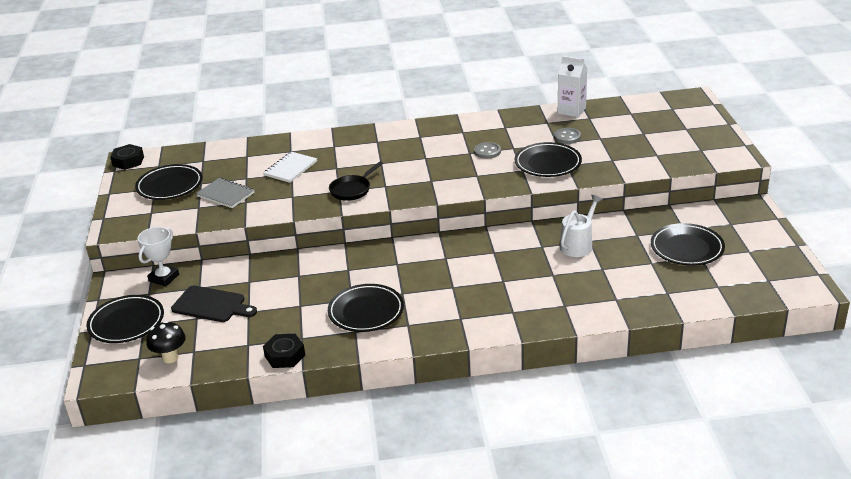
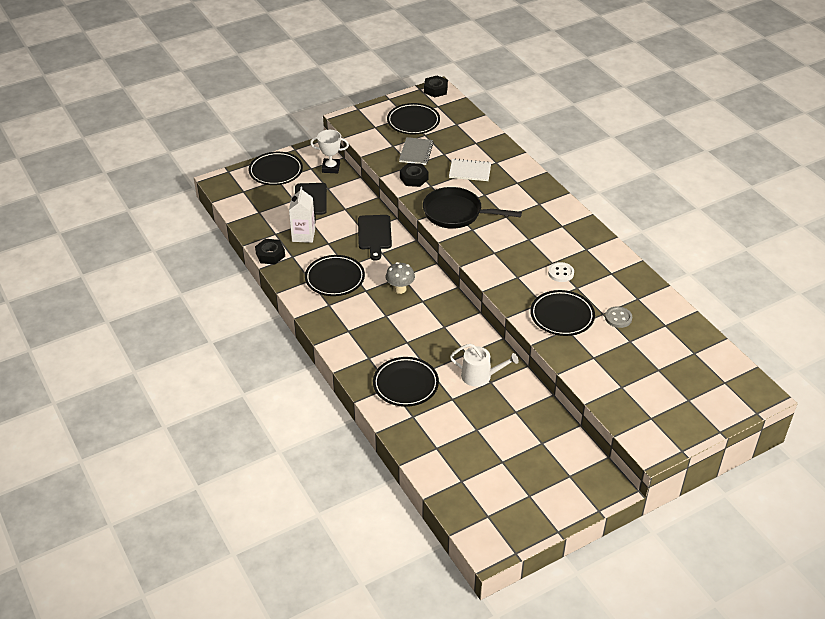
camera: 65 degrees right, 10 degrees up
black mushroom [147,321,186,363] -> none
black pan [329,161,383,201] -> black pan [423,187,522,229], size x1.66
grey button [474,142,501,159] -> white button [548,262,574,282]
white carton [558,56,587,117] -> white carton moved to [289,187,315,243]
black plate [651,223,725,266] -> black plate moved to [373,357,439,407]
none -> black cutting board [358,215,392,261]
none -> grey mushroom [385,262,415,294]
none -> black nut [400,163,429,187]

